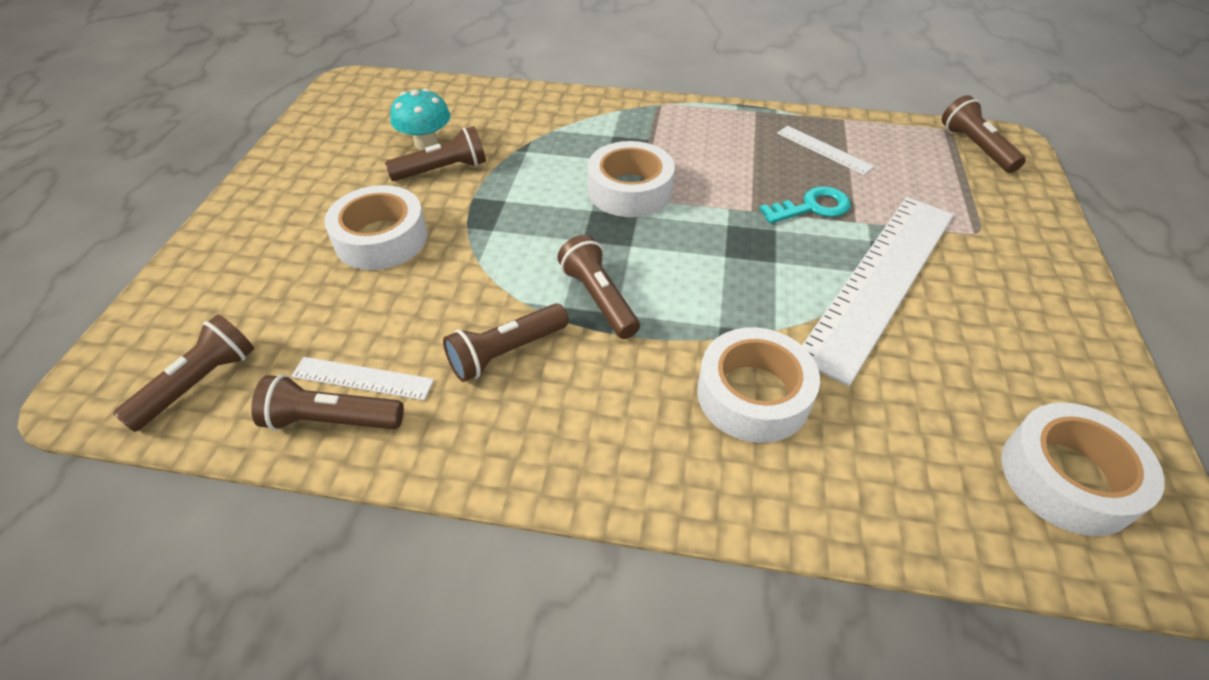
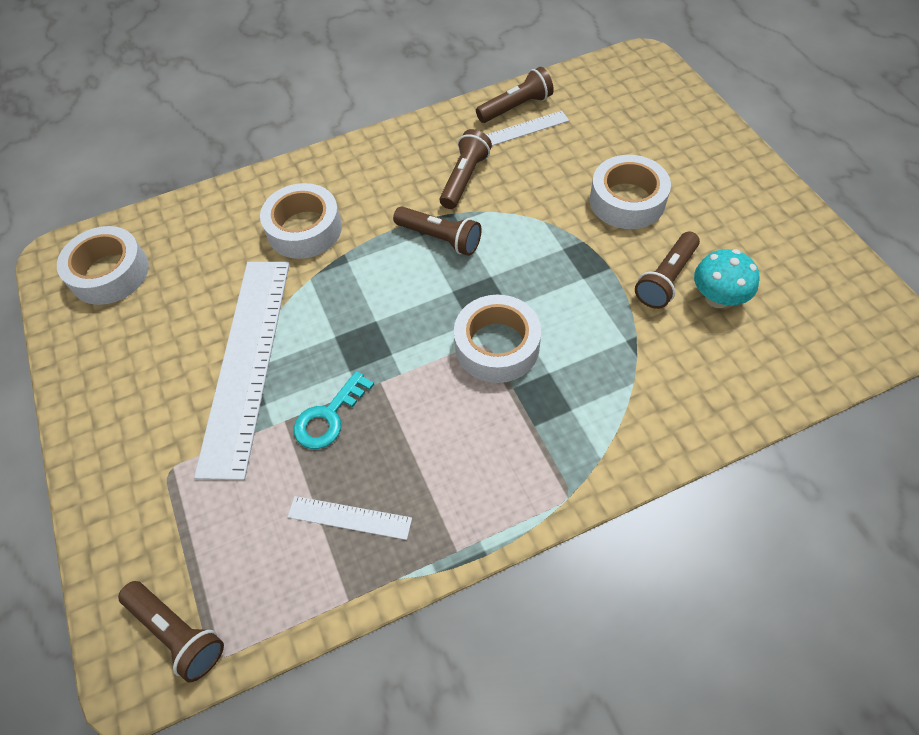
camera: 150 degrees right, 10 degrees up
brown flashlight [113,314,254,432] -> none

